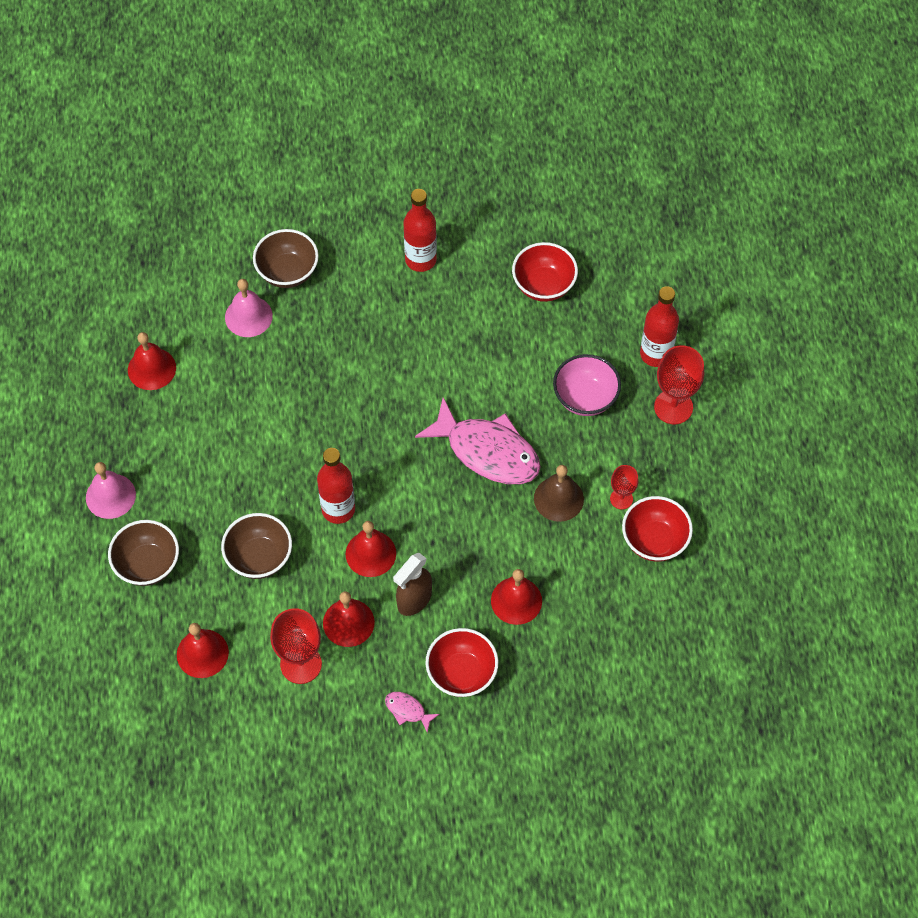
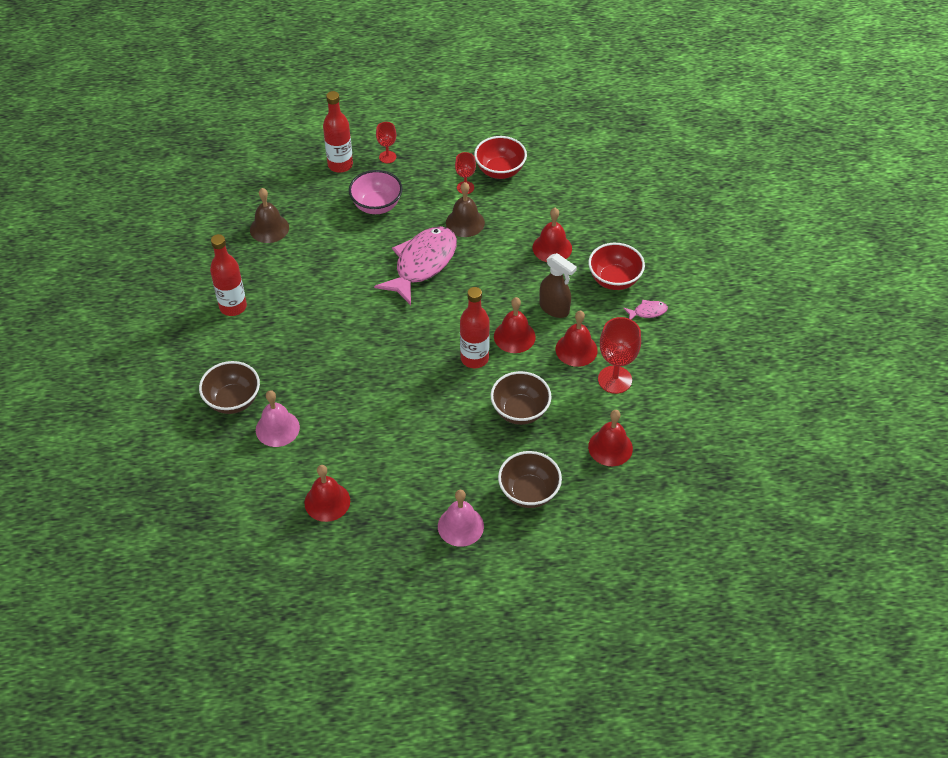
camera: 90 degrees left, 10 degrees down
pink fish [385,692,439,733] -> pink fish turned 135 degrees counterclockwise [623,300,668,320]
red bowl [512,242,578,302] -> brown bell [250,188,289,243]
red goblet [654,345,704,424] -> red goblet [376,122,396,163], size x0.58

